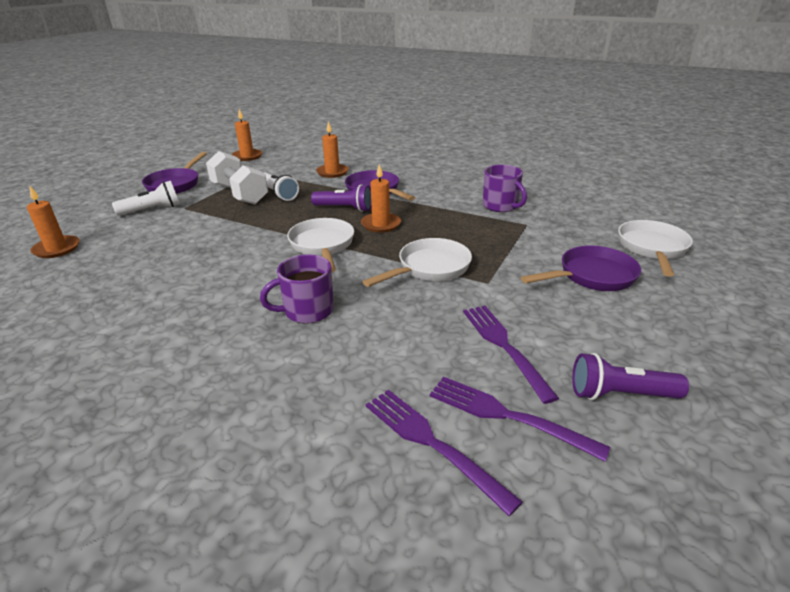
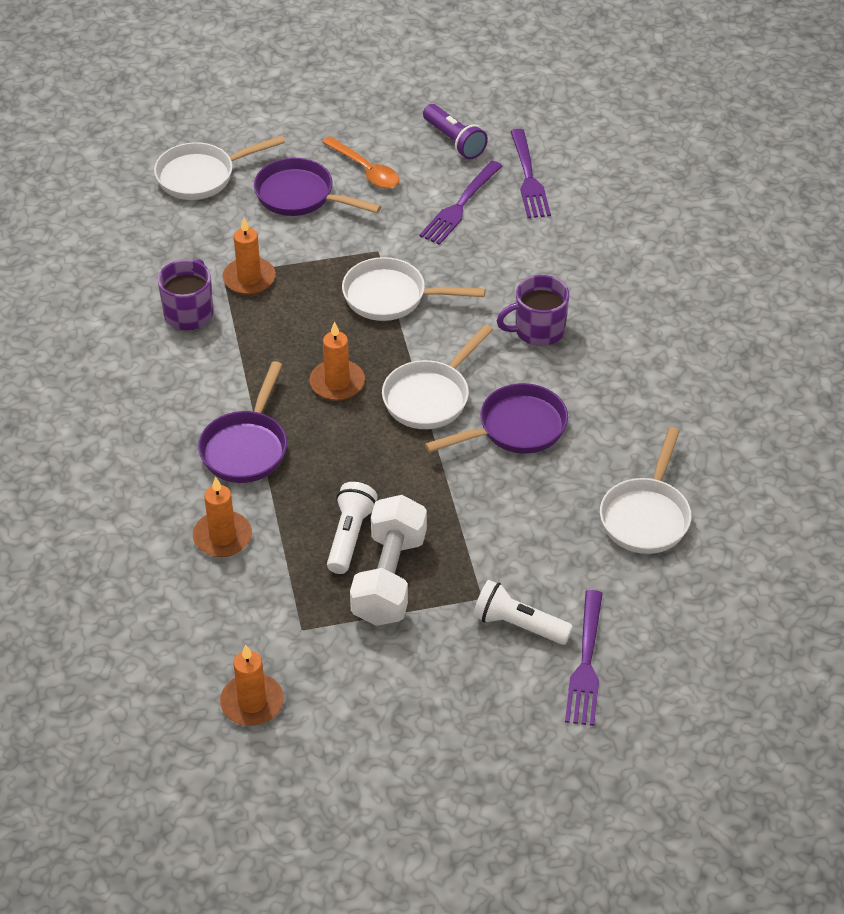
camera: 130 degrees left, 15 degrees up
orange candle [27,186,79,258] -> orange candle moved to [223,218,276,295]
purple pan [142,152,207,194] -> purple pan moved to [425,383,568,454]
purple mug [260,255,334,324] -> purple mug turned 135 degrees clockwise [497,275,569,346]
purple flashlight [311,184,371,212] -> none
purple fork [366,390,523,516] -> purple fork moved to [565,590,603,726]
none -> orange spoon [322,136,399,189]
none -> white pan [600,427,692,554]

